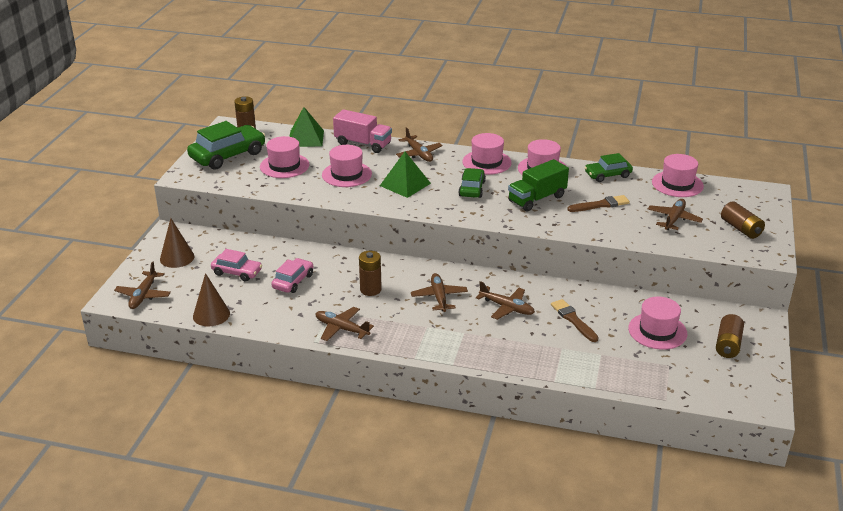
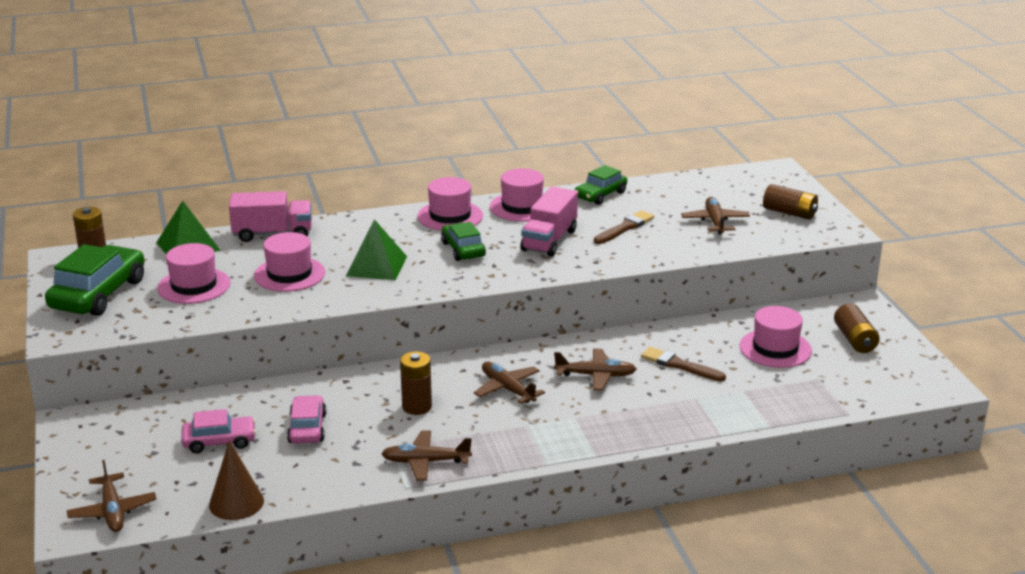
camera: 30 degrees left, 5 degrees down
brown cone [160,218,194,268] -> none
brown plane [396,127,443,162] -> none
green truck [508,159,569,212] -> pink truck [520,187,578,257]
pink hat [652,154,704,197] -> none

